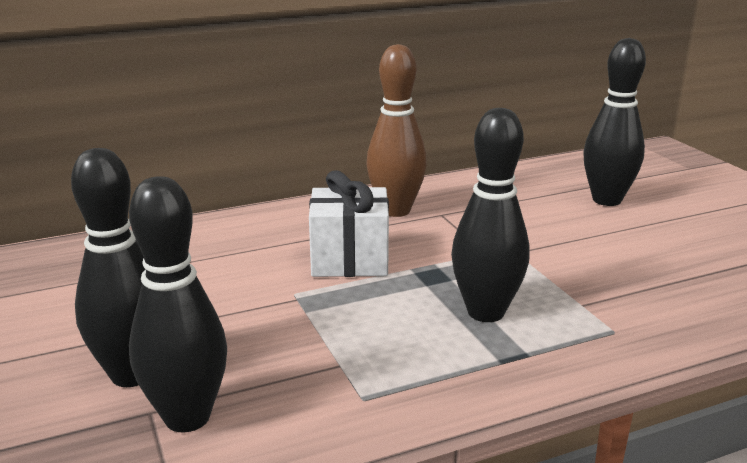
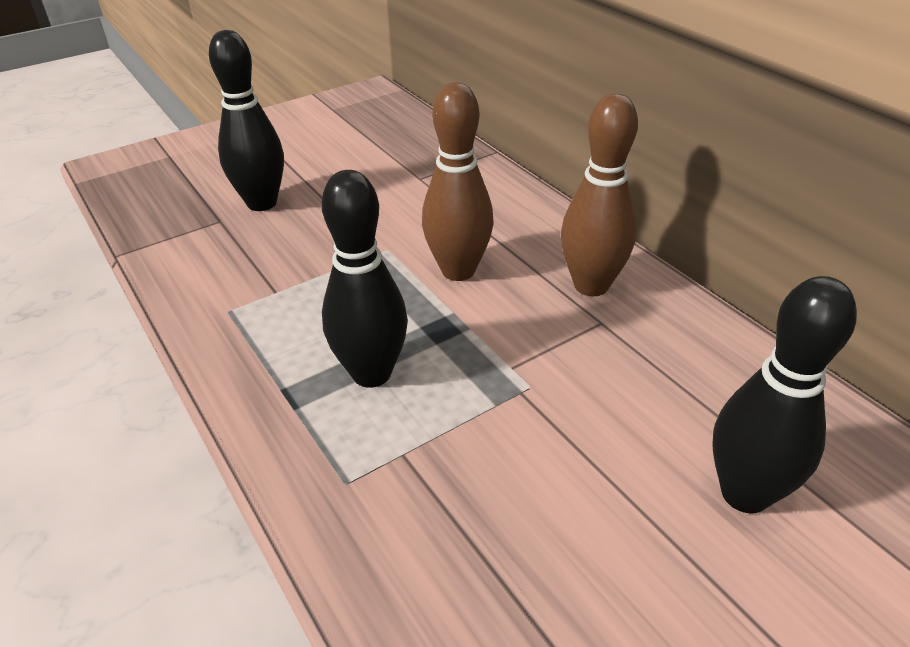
camera: 80 degrees right, 15 degrees up
black bowling pin [129,176,227,432] -> none
white gift [309,170,389,277] -> brown bowling pin [422,82,494,281]

